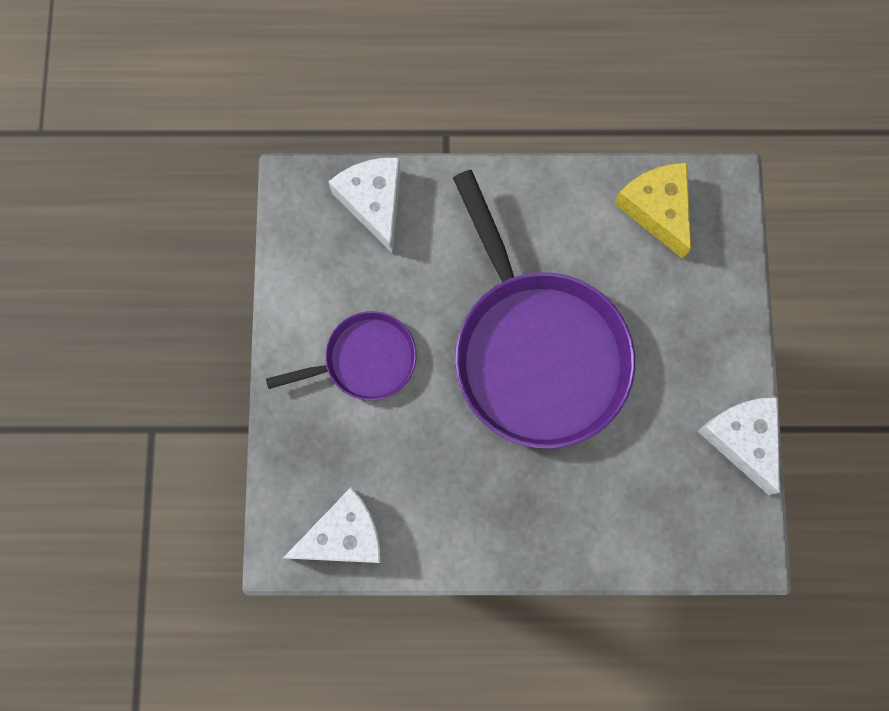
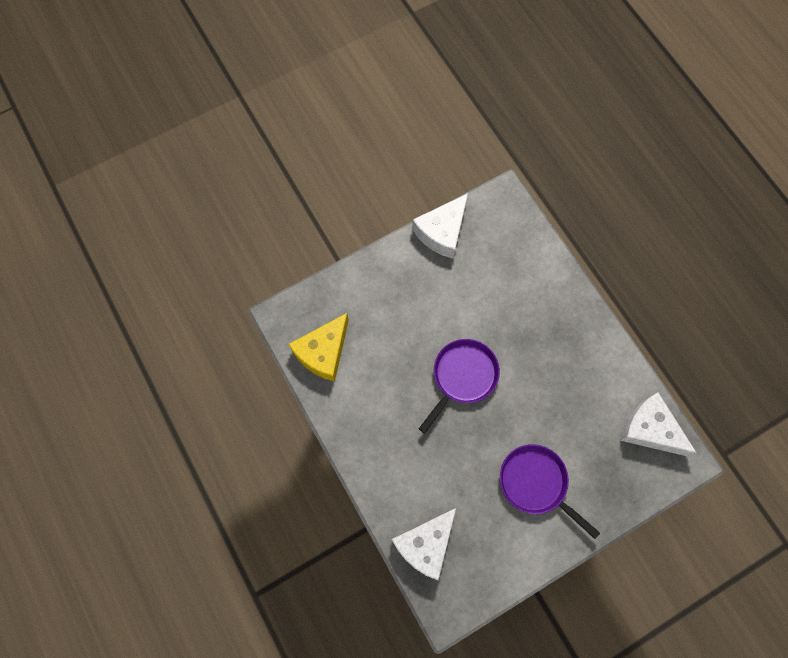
camera: 120 degrees left, 5 degrees down
purple pan [453,170,635,449] -> purple pan [419,339,500,434], size x0.51

